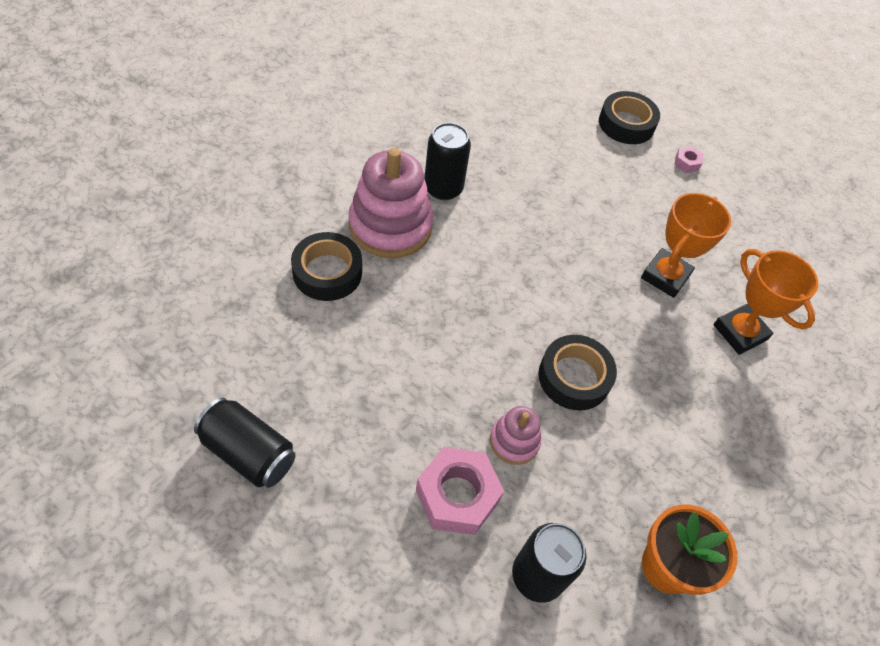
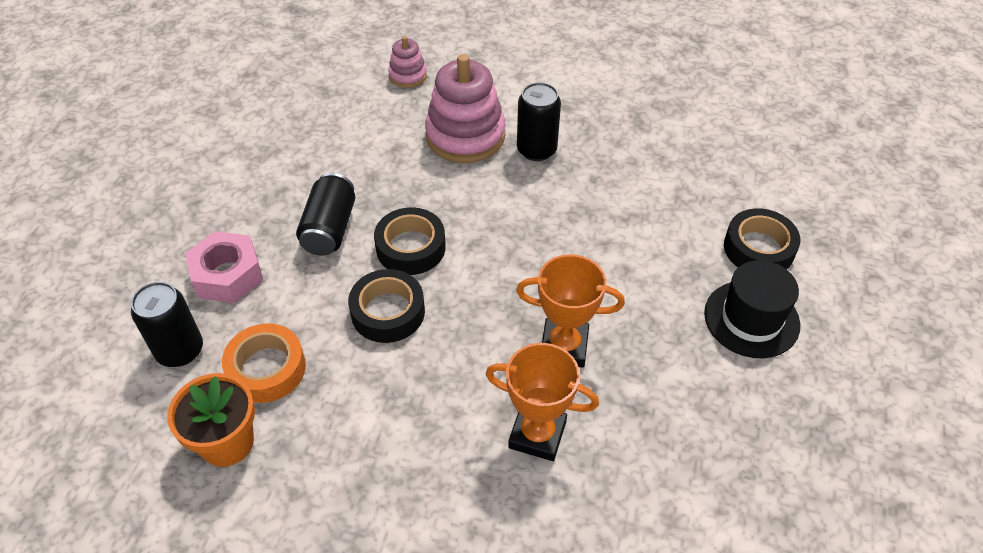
camera: 70 degrees right, 5 degrees down
black can [194,398,296,488] -> black can moved to [296,173,355,256]
black tape [291,232,362,301] -> black tape moved to [374,207,446,275]
pink stacking toy [490,406,541,465] -> pink stacking toy moved to [388,36,427,88]
pink nut [674,146,703,173] -> black hat [704,260,800,358]
orange trophy [713,249,818,355] -> orange trophy turned 75 degrees clockwise [486,343,599,461]
none -> orange tape [222,324,306,403]

